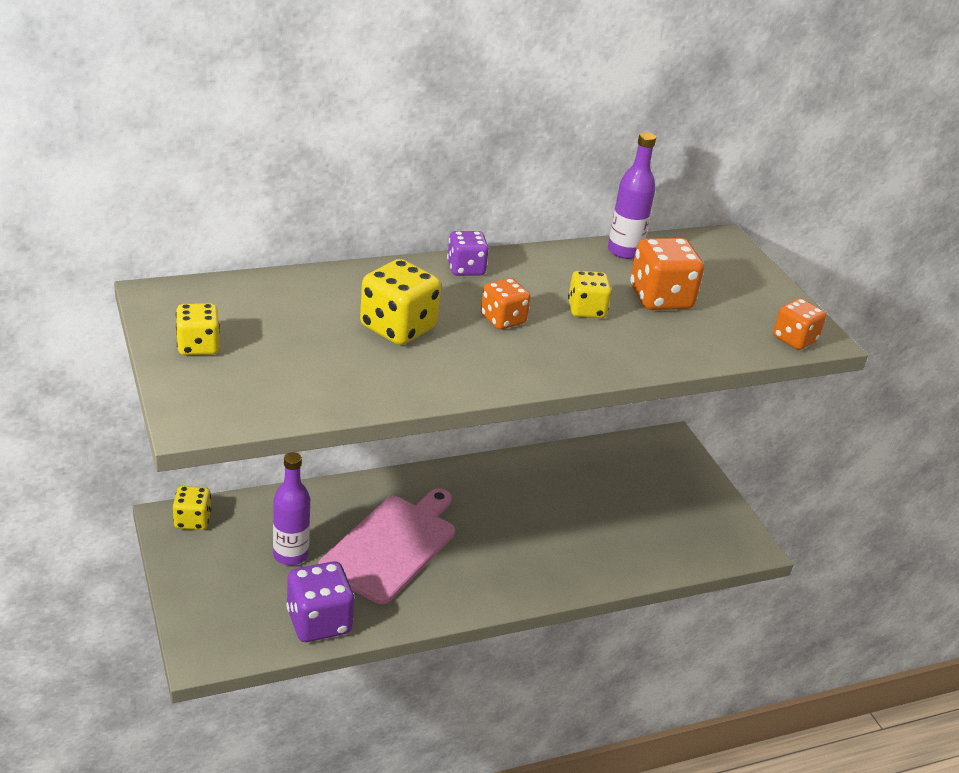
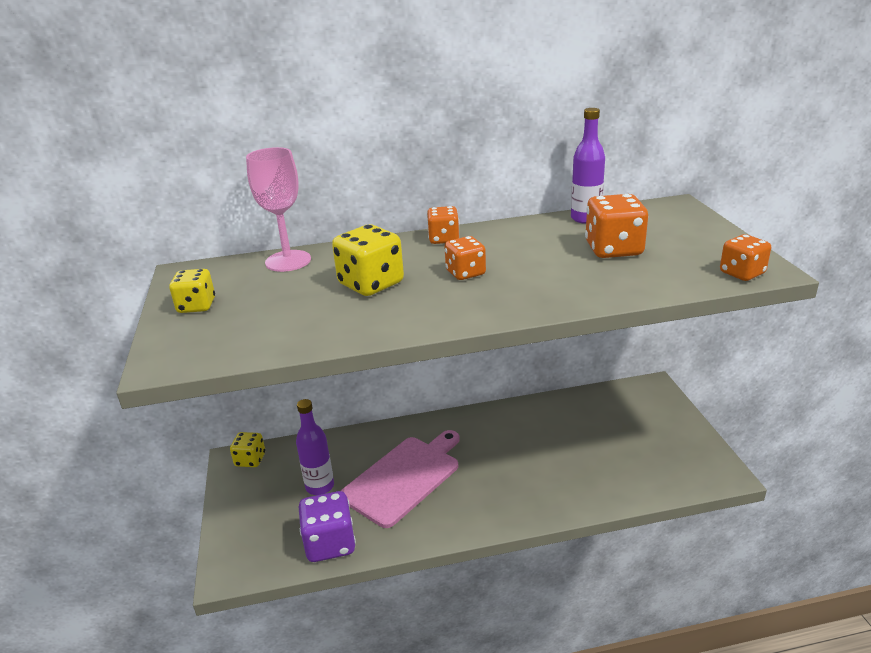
camera: 15 degrees right, 5 degrees down
purple dice [447,231,489,276] -> orange dice [427,206,459,244]
yellow dice [568,271,612,318] -> none
none -> pink goblet [246,147,311,272]

